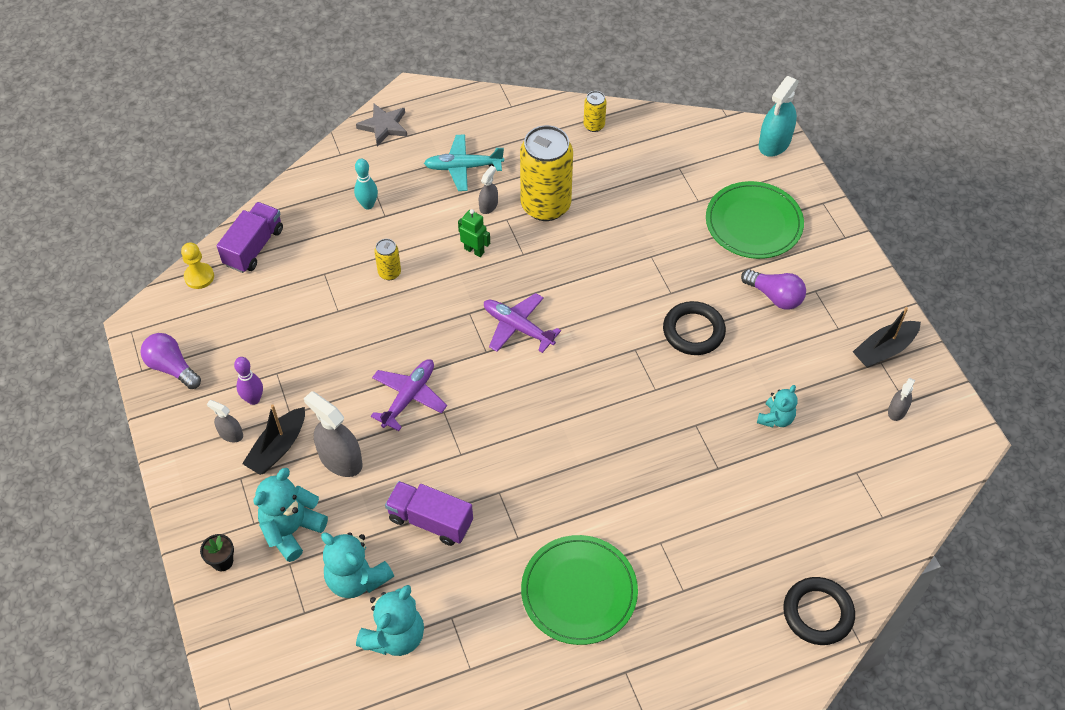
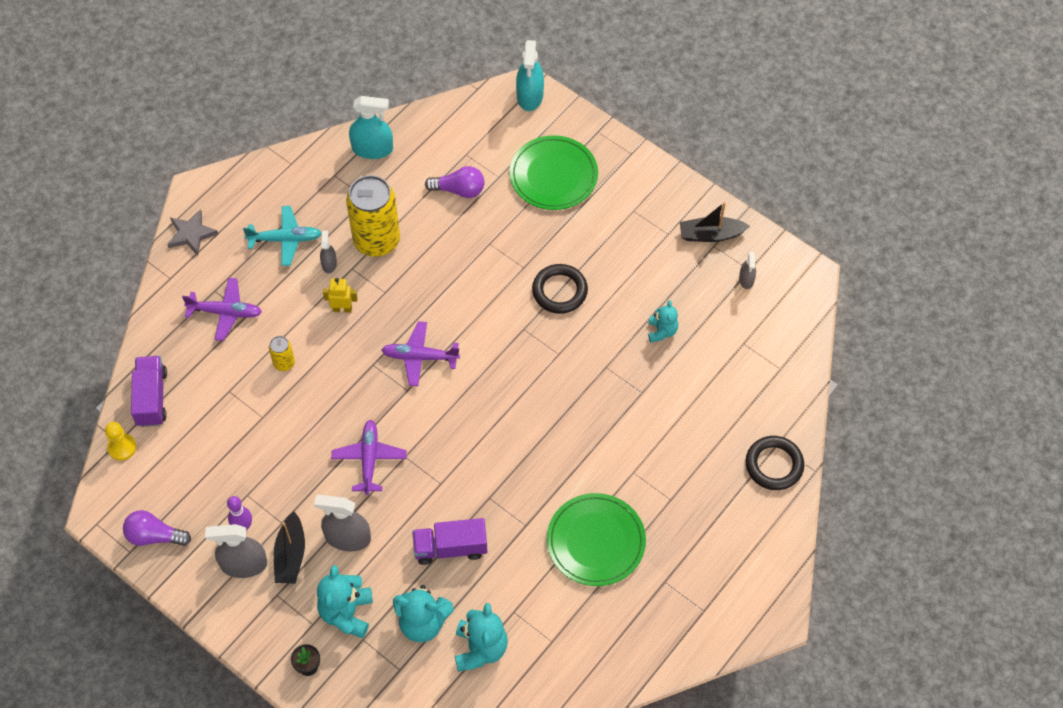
camera: 30 degrees left, 5 degrees up
grey spray bottle [207,400,243,443] -> grey spray bottle [205,524,267,578], size x1.85
turquoise bowling pin [354,159,378,210] -> purple plane [182,278,262,341]
turquoise plane [424,134,504,191] -> turquoise plane turned 150 degrees counterclockwise [243,206,322,266]
green robot [458,209,490,257] -> yellow robot [323,278,357,313]
yellow can [584,91,607,132] -> turquoise spray bottle [349,96,393,159]
purple light bulb [741,269,806,309] -> purple light bulb moved to [425,166,485,198]
black boat [853,307,921,368] -> black boat turned 60 degrees clockwise [680,202,750,242]

